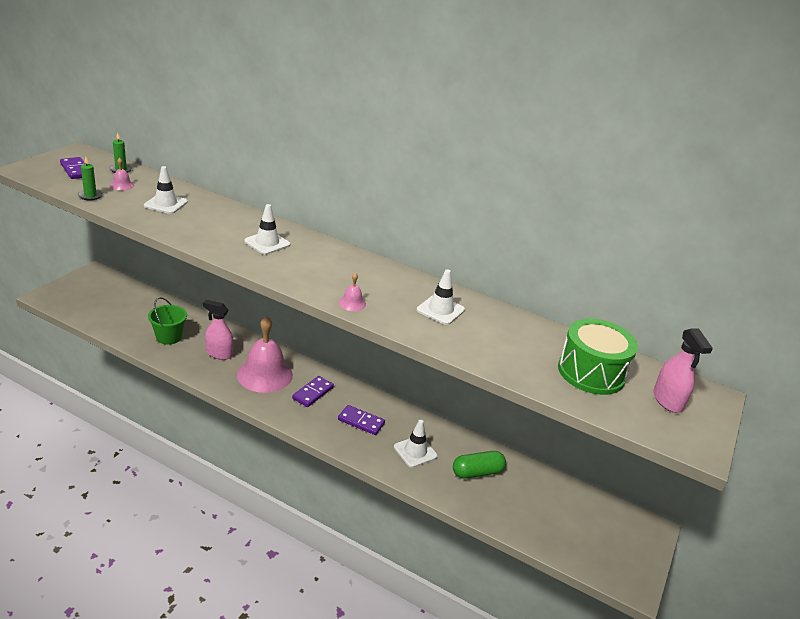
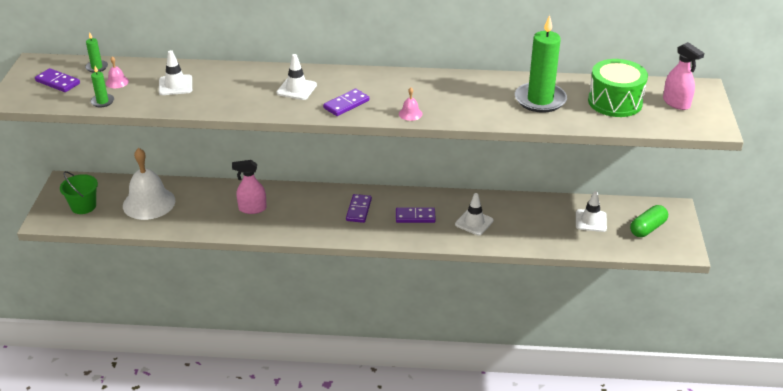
camera: 20 degrees left, 5 degrees up
green bucket [148,297,187,345] -> green bucket moved to [60,171,98,214]
pink bell [237,316,293,393] -> none
white traffic cone [417,269,465,325] -> white traffic cone moved to [576,191,607,232]
green capsule [453,451,506,478] -> green capsule moved to [630,205,668,237]
none -> white bell [123,148,175,220]
none -> purple domino [323,89,369,116]
none -> green candle [515,15,567,113]

